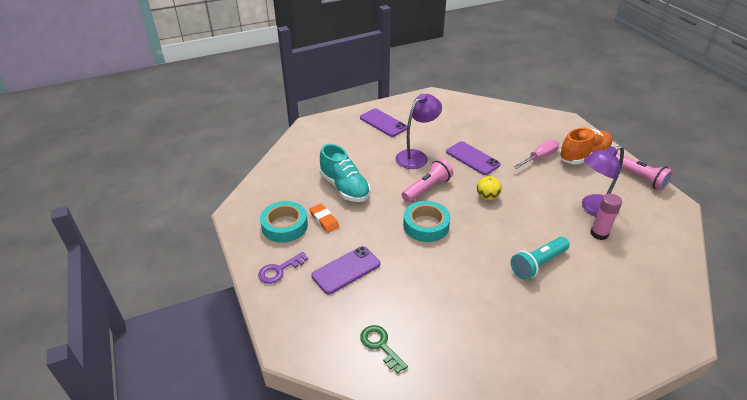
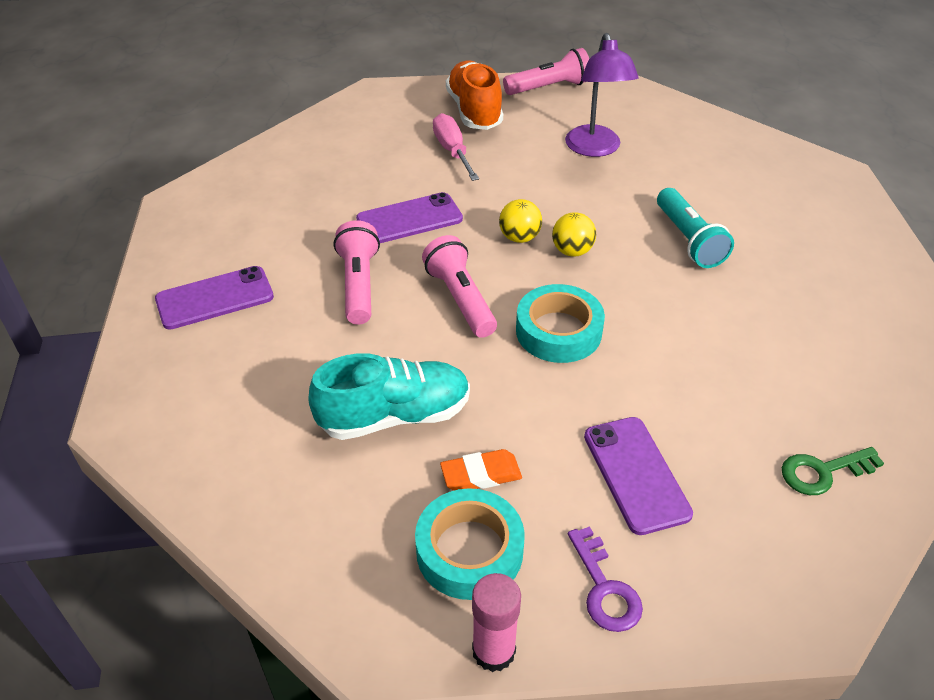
camera: 70 degrees left, 5 degrees up
purple lamp [396,94,442,169] -> pink flashlight [334,220,380,325]
pink glue stick [591,194,622,240] -> pink glue stick moved to [472,573,521,672]
none -> yellow ball [552,212,596,257]

